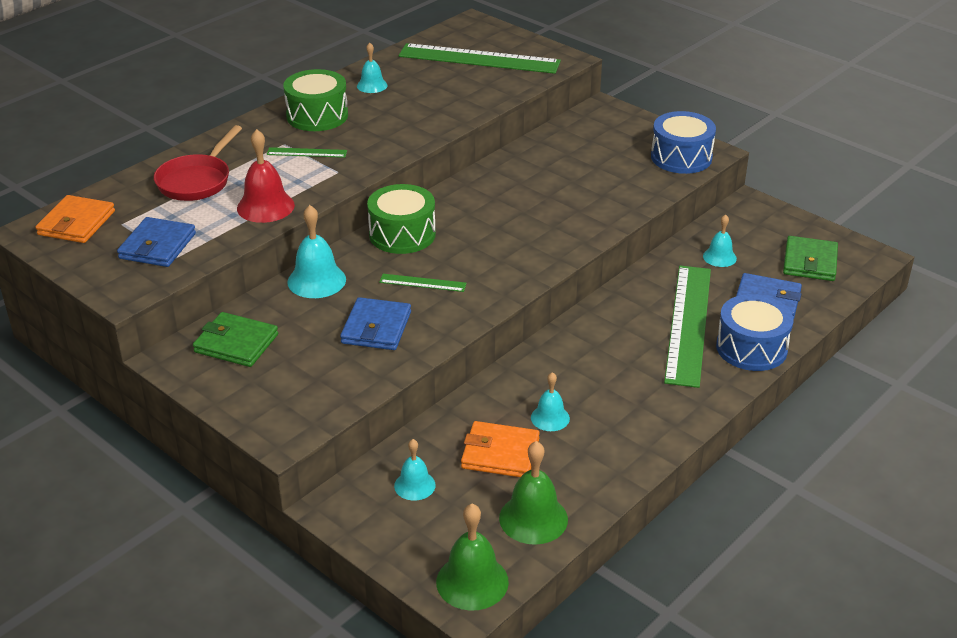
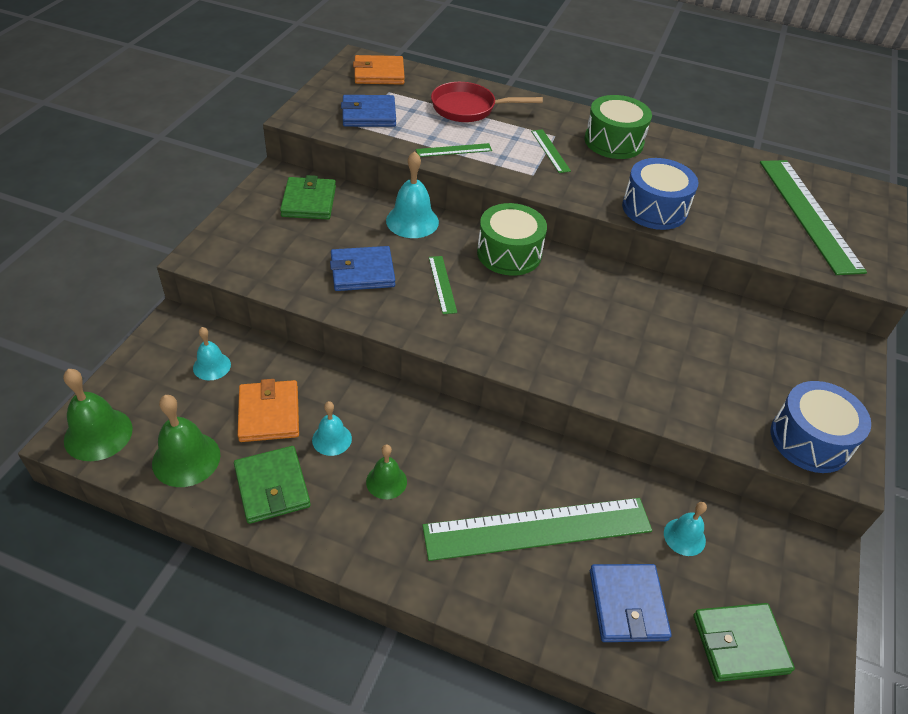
camera: 65 degrees right, 10 degrees up
red bell [237,129,295,223] -> green ruler [416,143,492,157]
turquoise bell [357,43,387,93] -> none
blue drum [716,294,793,371] -> blue drum moved to [622,158,698,230]
none -> green wallet [234,446,311,524]
none -> green bell [366,444,407,499]

